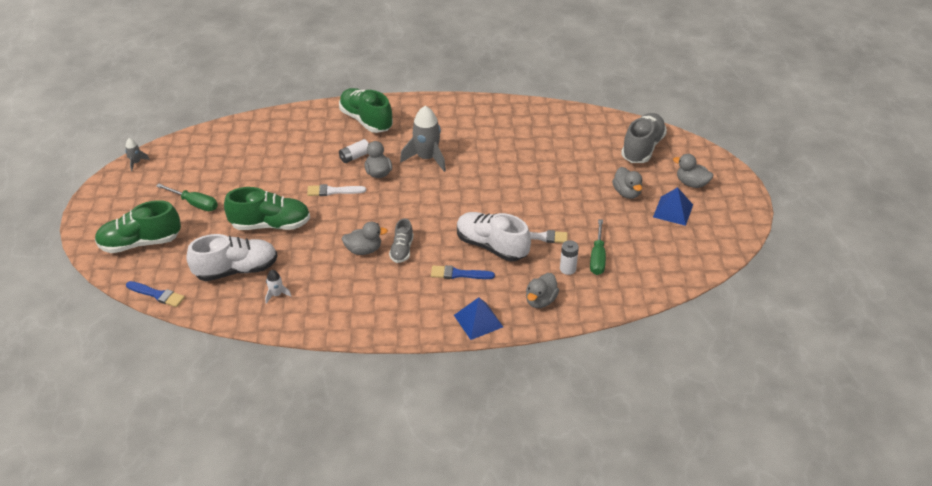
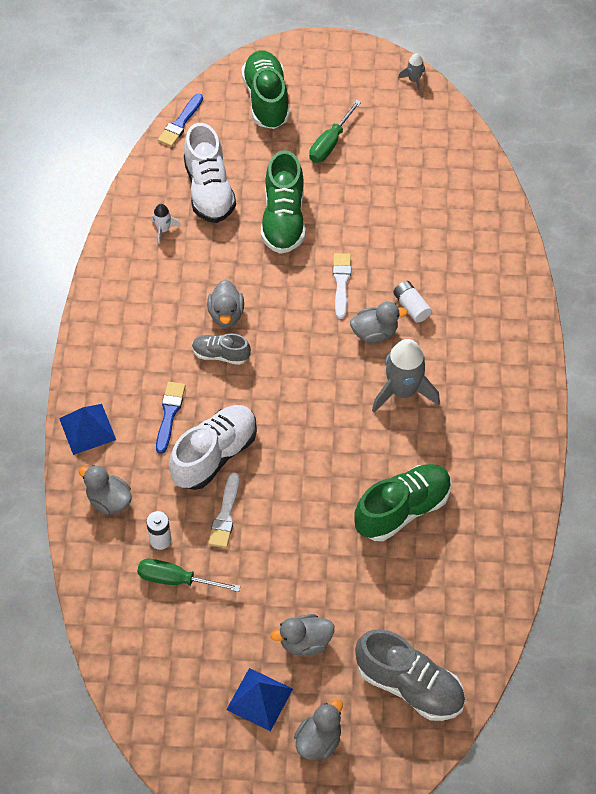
camera: 95 degrees right, 15 degrees up
green shoe [339,88,393,133] -> green shoe moved to [355,464,452,541]

